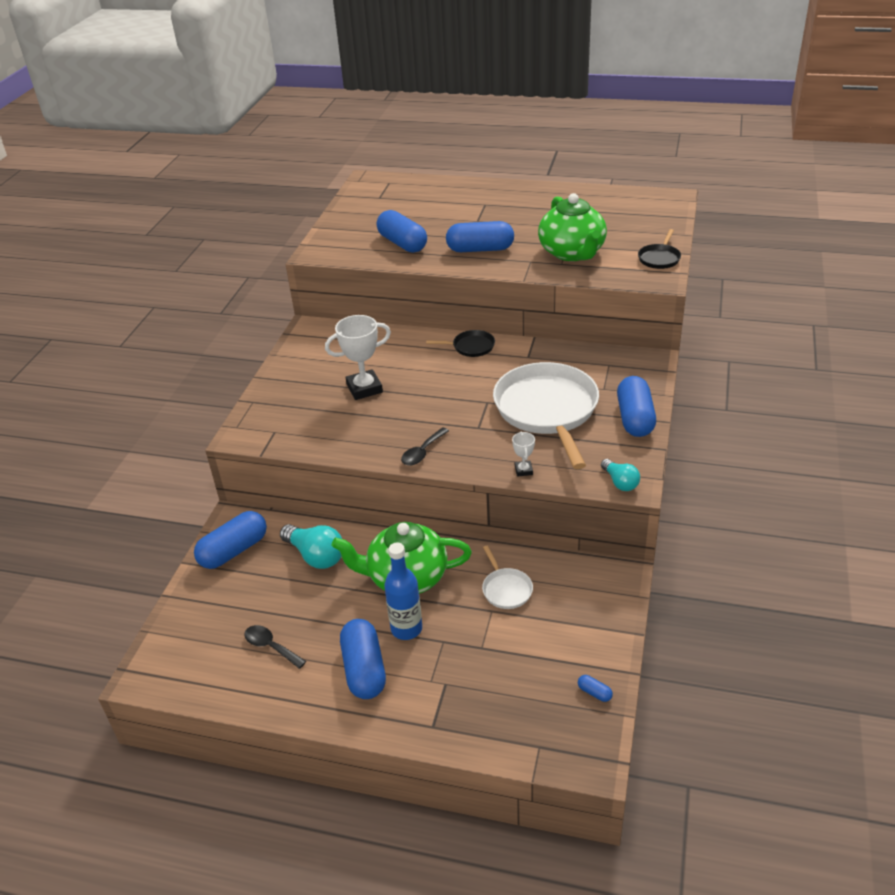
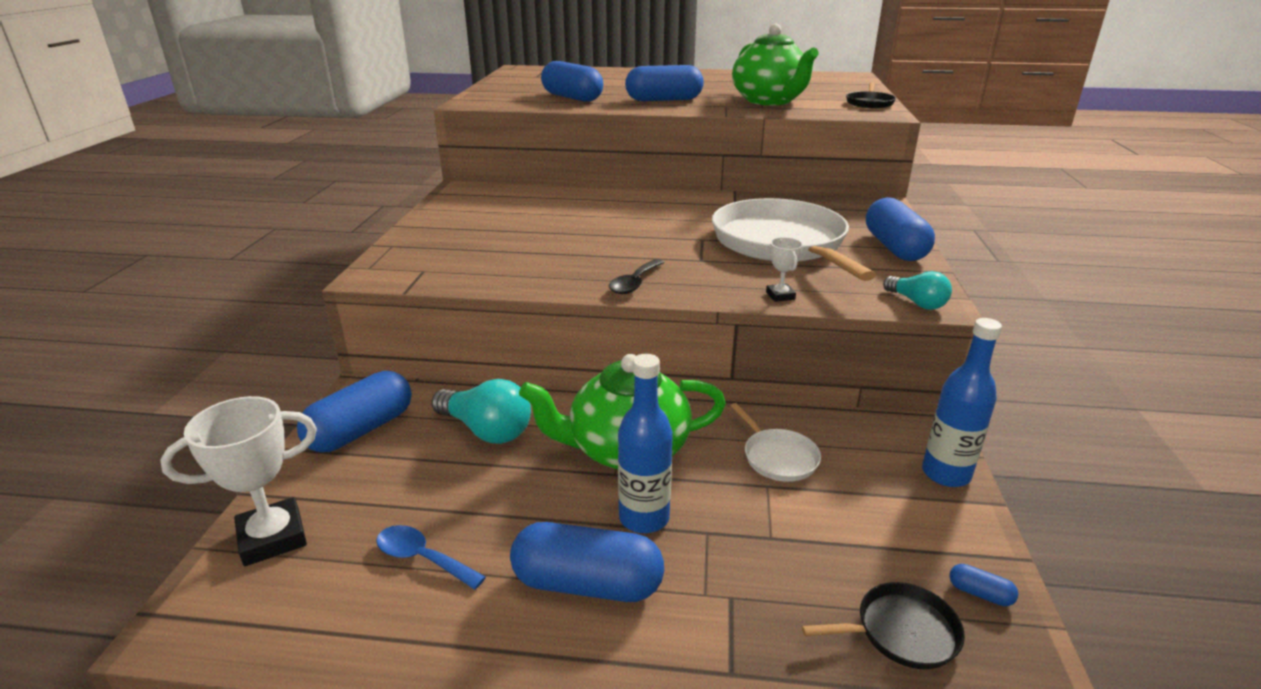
camera: 10 degrees left, 10 degrees down
black spoon [244,625,306,669] -> blue spoon [376,525,486,590]
white trophy [325,315,391,400] -> white trophy moved to [160,396,317,566]
blue capsule [340,619,386,699] -> blue capsule turned 60 degrees counterclockwise [510,522,664,602]
black pan [426,330,495,357] -> black pan moved to [802,582,965,669]
none -> blue bottle [922,318,1002,487]

